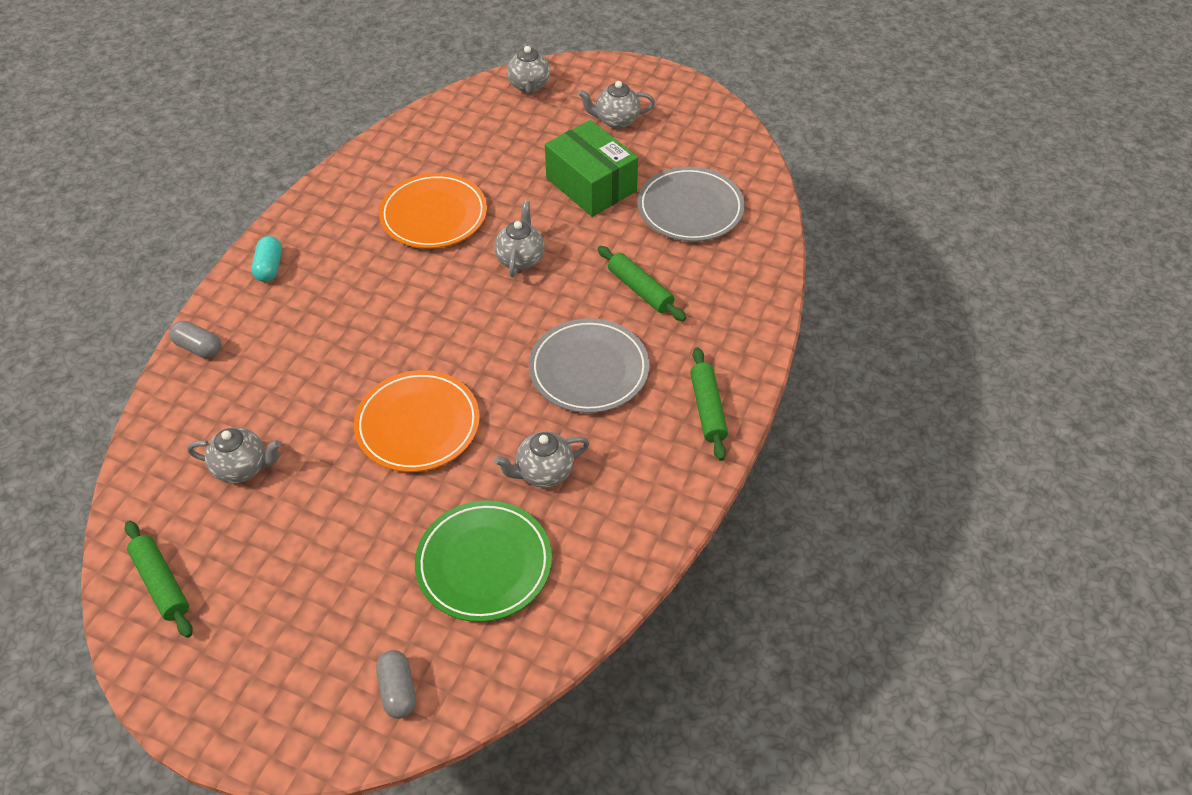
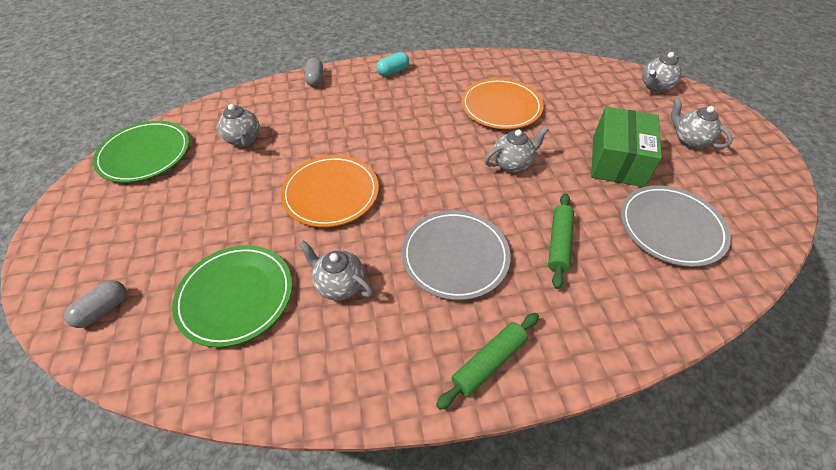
camera: 55 degrees right, 0 degrees up
green rolling pin [125,520,193,638] -> green plate [92,121,189,183]

